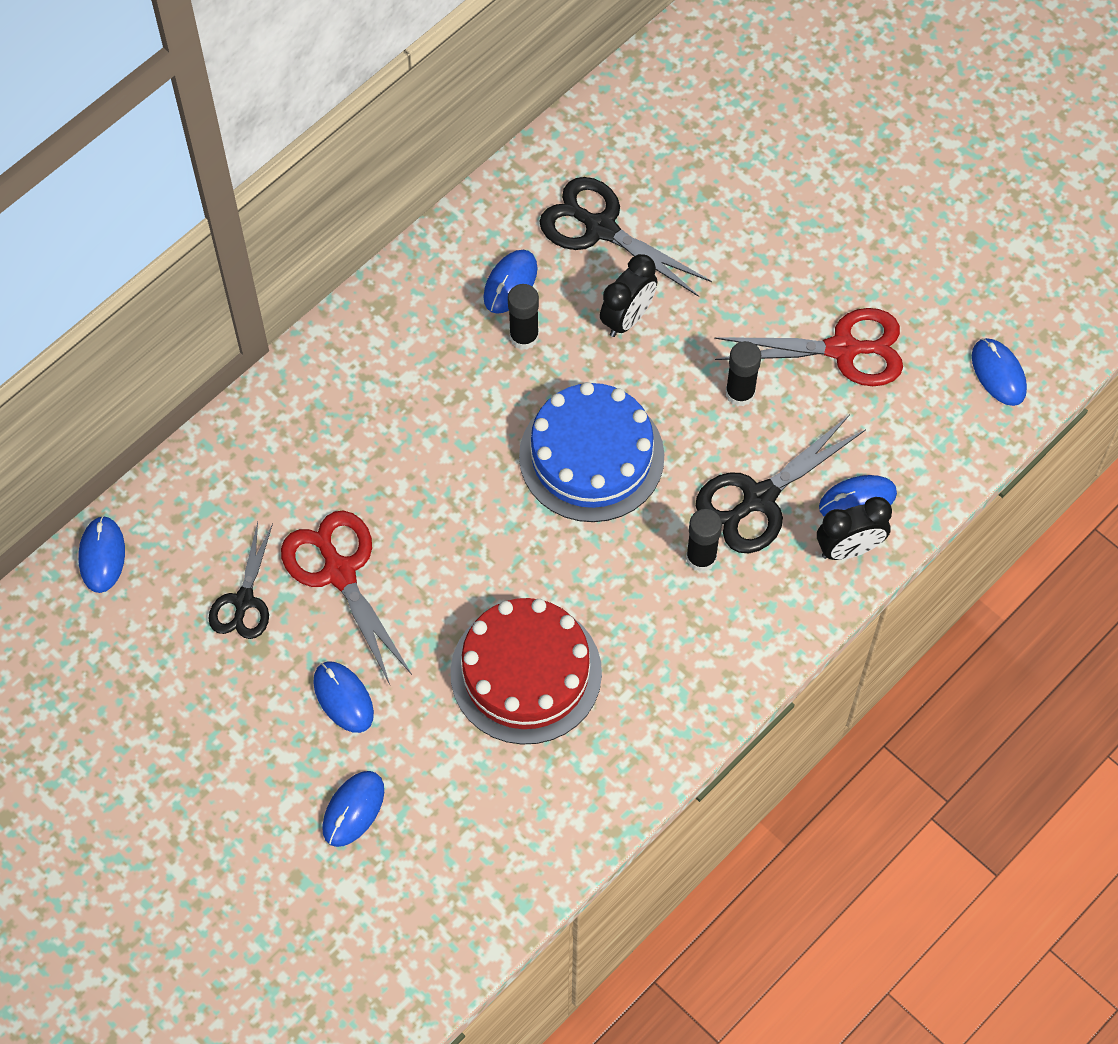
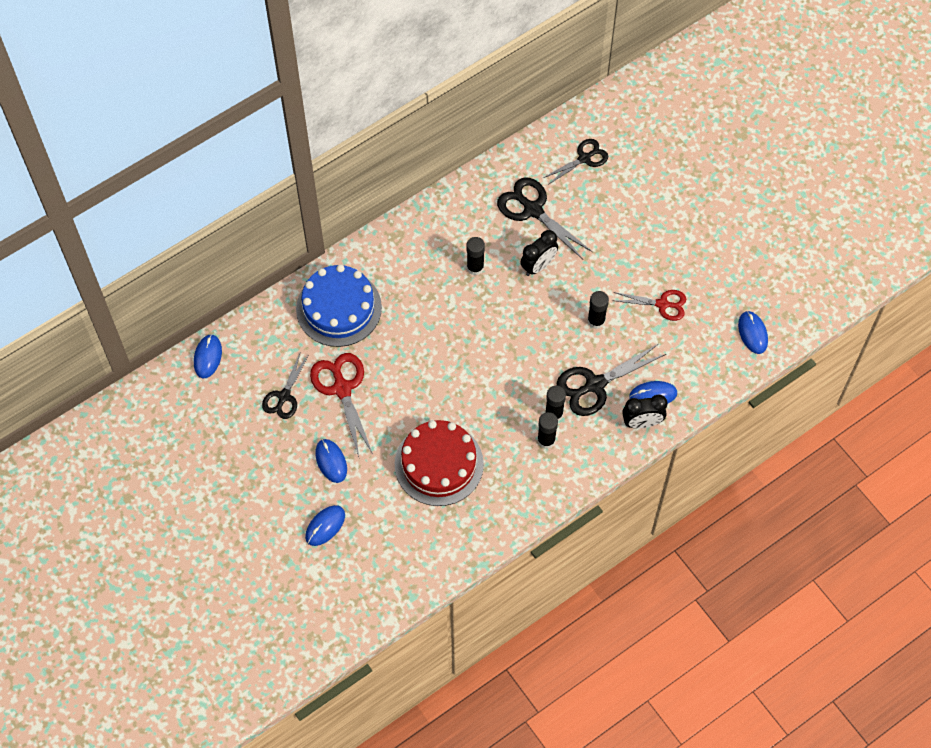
camera: 10 degrees right, 0 degrees up
blue mouse [484,250,537,314] -> none
blue cake [519,382,664,522] -> blue cake moved to [296,264,382,347]
red scissors [714,308,903,386] -> red scissors [612,290,686,321], size x0.65
none -> black glue stick [537,412,558,449]
none -> black scissors [543,139,608,185]

